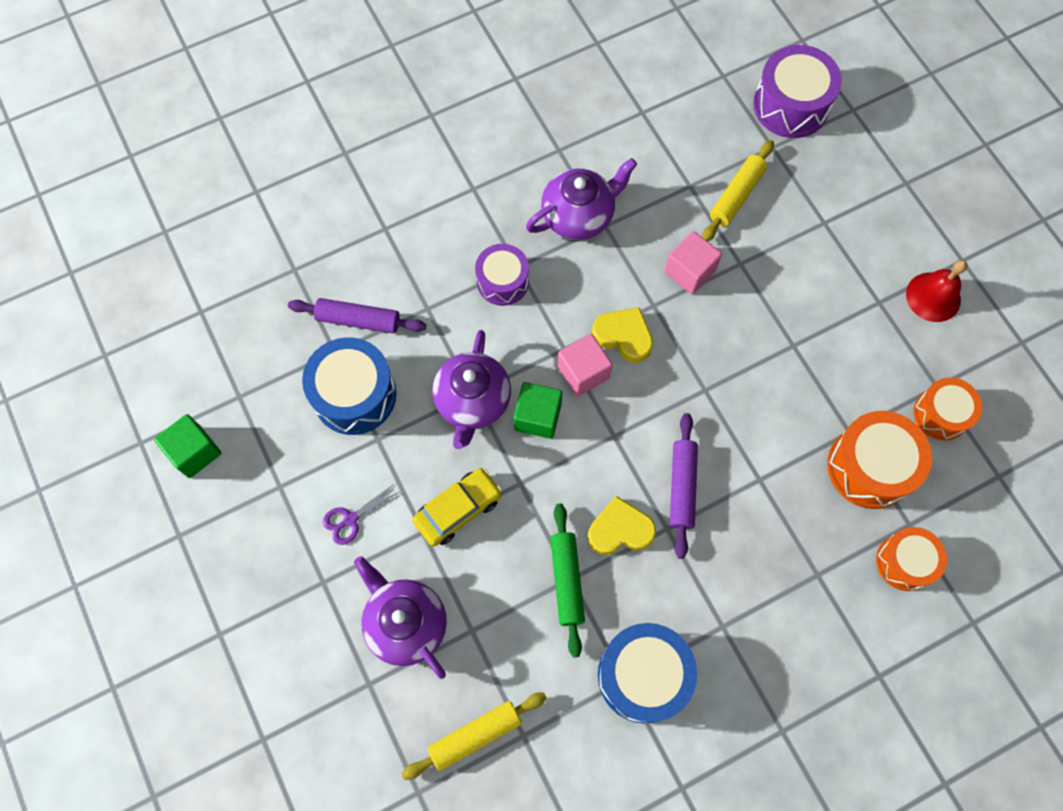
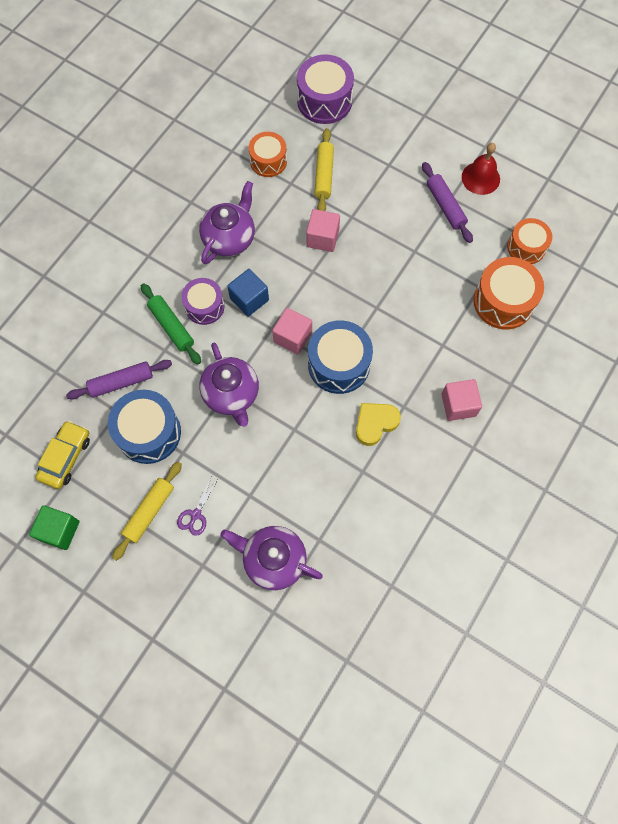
camera: 30 degrees left, 0 degrees up
yellow rolling pin [402,692,547,780] -> yellow rolling pin moved to [112,462,182,561]
yellow car [412,468,502,546] -> yellow car moved to [35,421,90,489]
green cube [514,382,562,439] -> none
green rolling pin [550,503,585,658] -> green rolling pin moved to [141,283,201,364]
yellow heart [592,307,653,363] -> none
blue drum [598,623,697,724] -> blue drum moved to [308,320,373,394]
purple rolling pin [670,413,698,559] -> purple rolling pin moved to [422,162,473,243]
orange drum [876,527,947,591] -> orange drum moved to [249,132,287,177]
none -> blue cube [227,269,269,317]
none -> pink cube [441,379,482,421]

